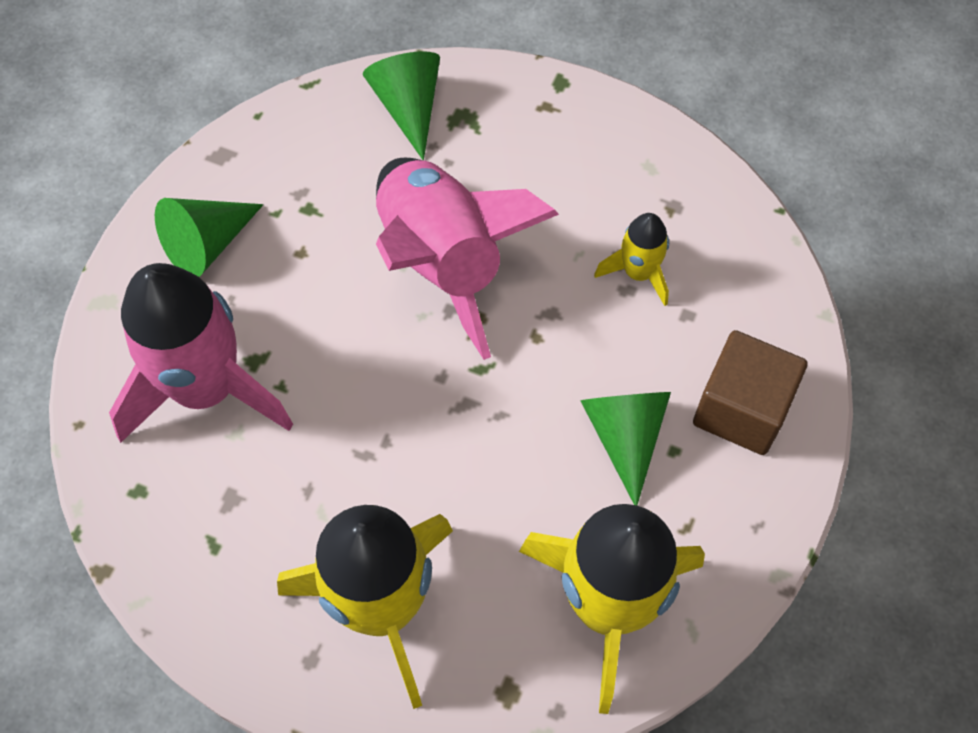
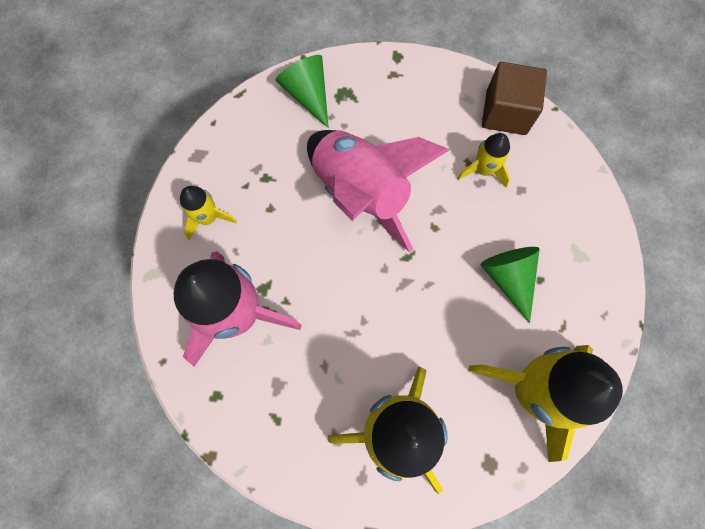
camera: 15 degrees left, 10 degrees up
green cone [155,198,263,277] -> yellow rocket [180,186,237,240]
brown cube [693,330,808,455] -> brown cube moved to [482,62,547,135]

